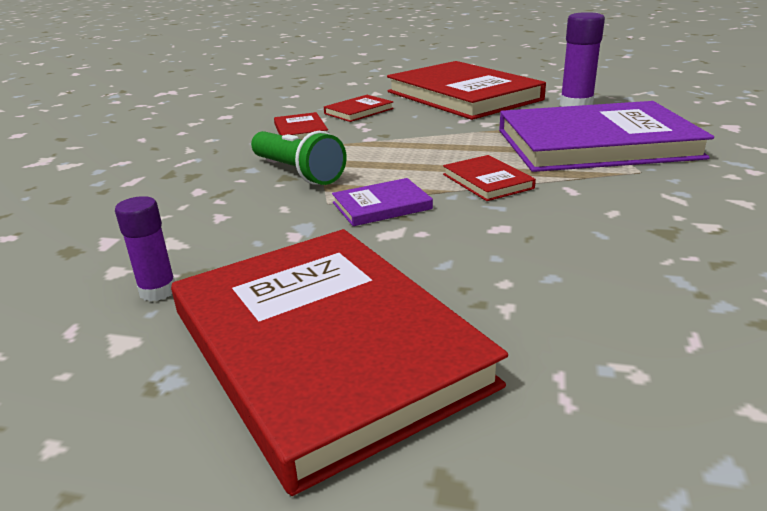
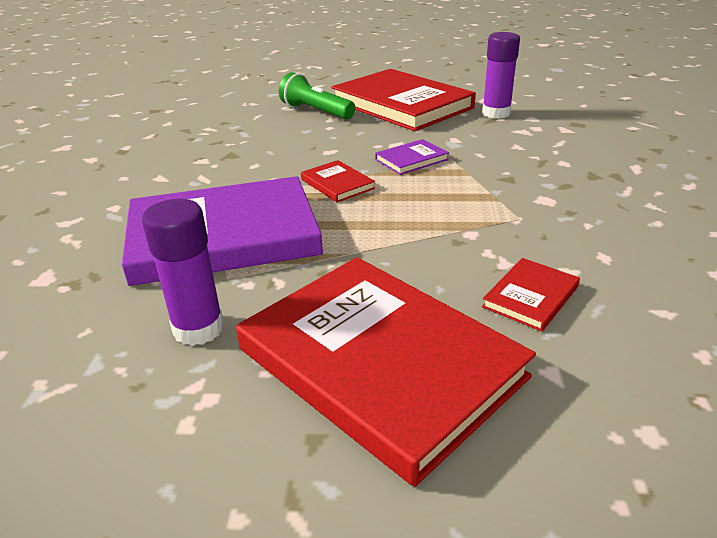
camera: 170 degrees right, 5 degrees up
purple glue stick [115,196,175,301] -> purple glue stick [482,32,520,119], size x1.60
green flashlight [251,131,347,185] -> green flashlight moved to [279,72,355,119]
red book [274,112,328,140] -> none

